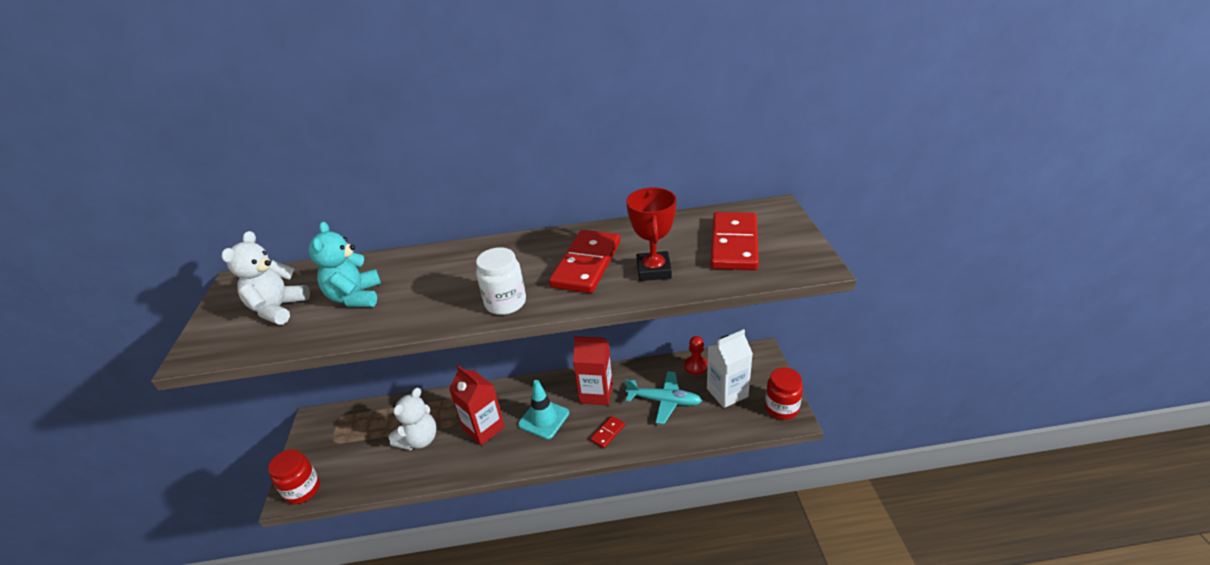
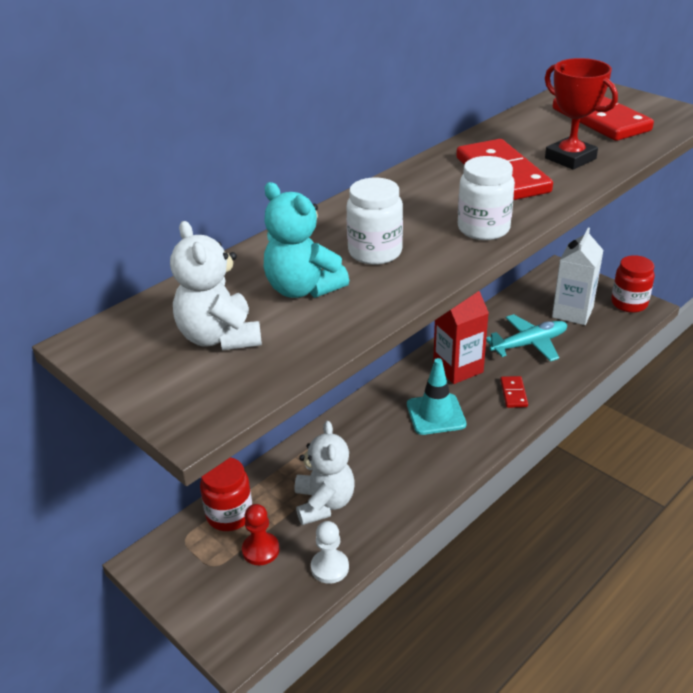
camera: 40 degrees left, 0 degrees up
red jar [268,449,320,504] -> red jar moved to [200,457,252,531]
red carton [449,365,505,446] -> none
red pawn [684,336,708,375] -> red pawn moved to [242,504,280,565]
none -> white pawn [311,521,349,584]
none -> white jar [346,178,403,265]

